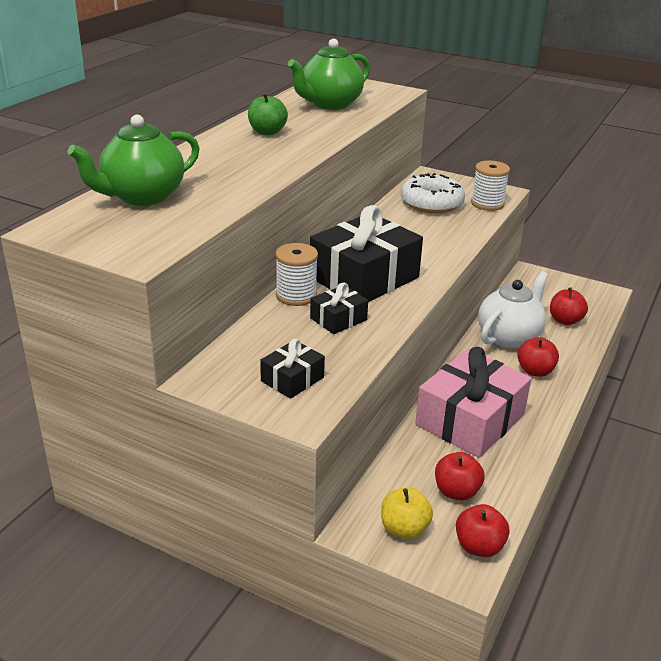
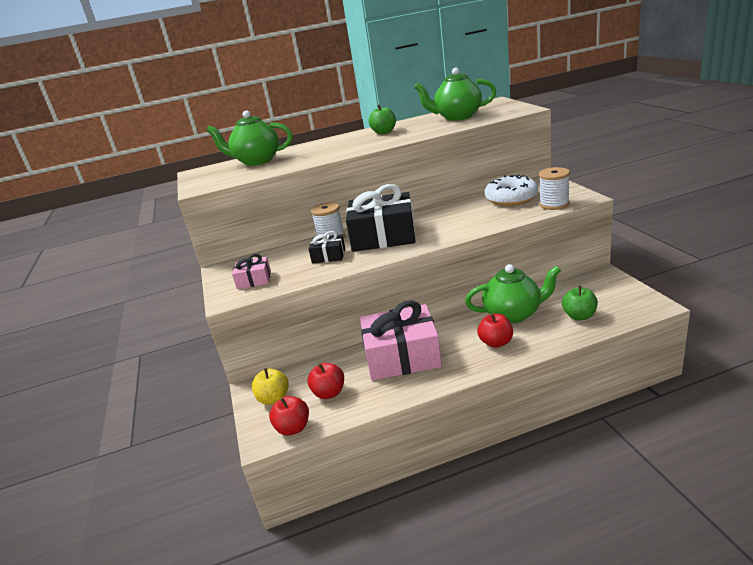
camera: 50 degrees right, 5 degrees down
black gift [260,339,325,399] -> pink gift [232,254,271,289]
white teapot [478,271,548,348] -> green teapot [465,264,561,324]
red apple [550,288,588,325] -> green apple [562,286,598,320]

